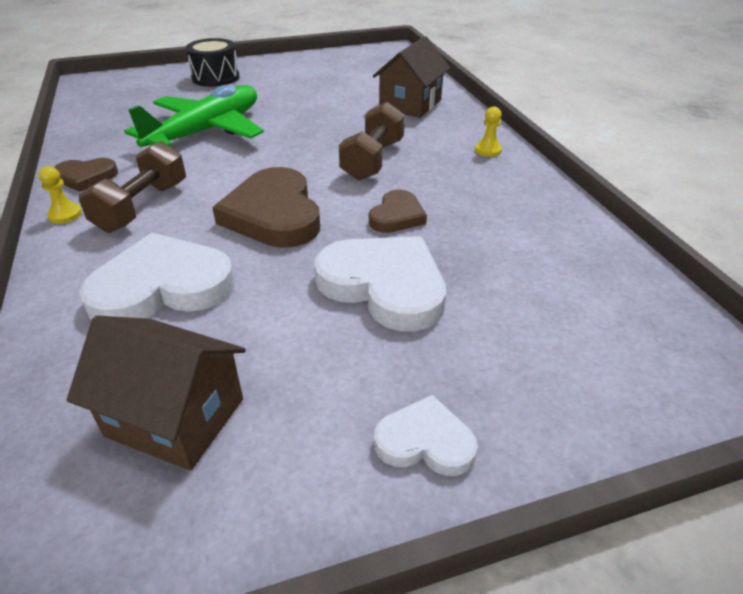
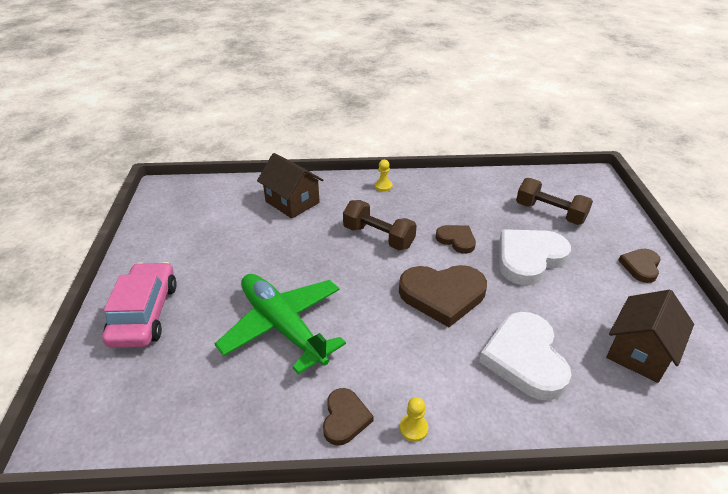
camera: 75 degrees left, 0 degrees up
brown dumbbell [79,141,186,233] -> brown dumbbell moved to [516,178,593,225]
black drum [186,38,240,87] -> pink car [102,262,177,348]
white heart [374,395,478,476] -> brown heart [618,249,661,283]

